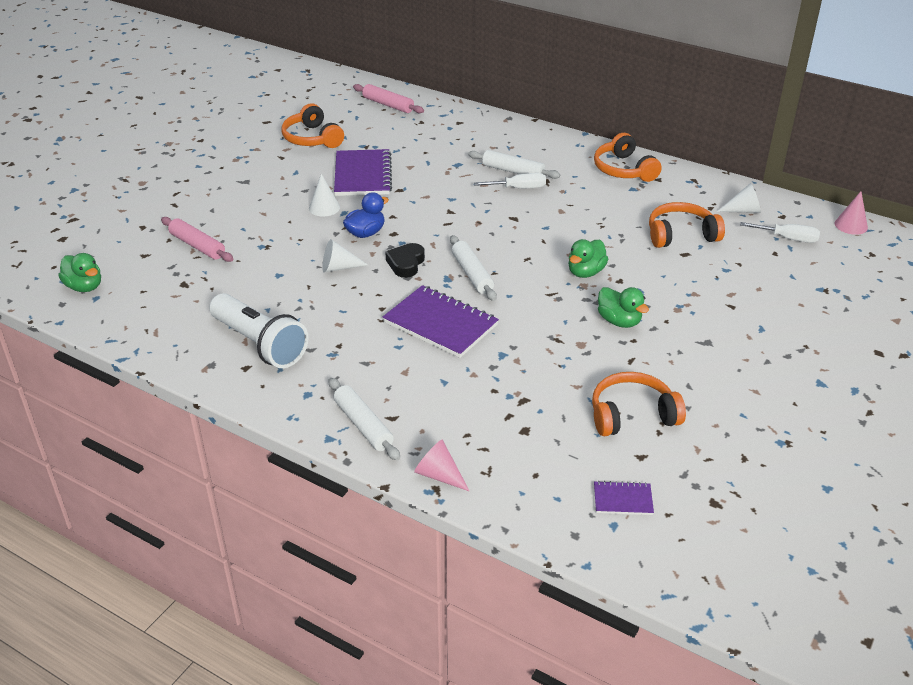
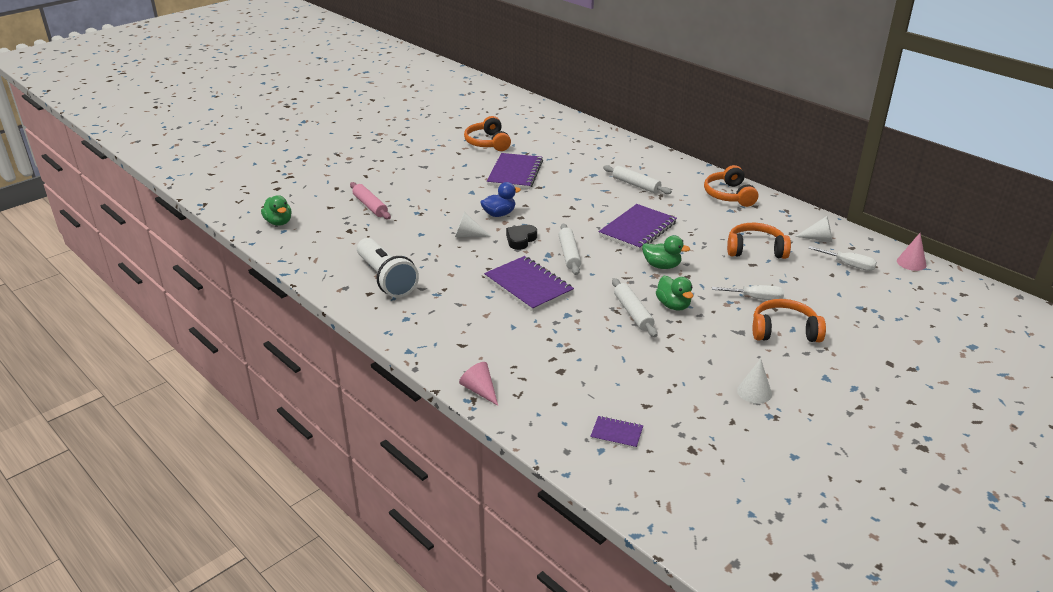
camera: 15 degrees right, 5 degrees down
white cone [309,174,340,217] -> white cone moved to [737,359,772,404]
white rolling pin [328,378,400,461] -> white rolling pin moved to [612,278,658,337]
pink rolling pin [353,84,424,113] -> none
white screwdriver [474,173,546,188] -> white screwdriver moved to [712,285,784,300]
green duck [568,239,608,278] -> green duck turned 120 degrees counterclockwise [642,235,690,269]
orange headphones [592,372,686,437] -> orange headphones moved to [753,299,826,342]
none -> purple notebook [599,204,677,251]

